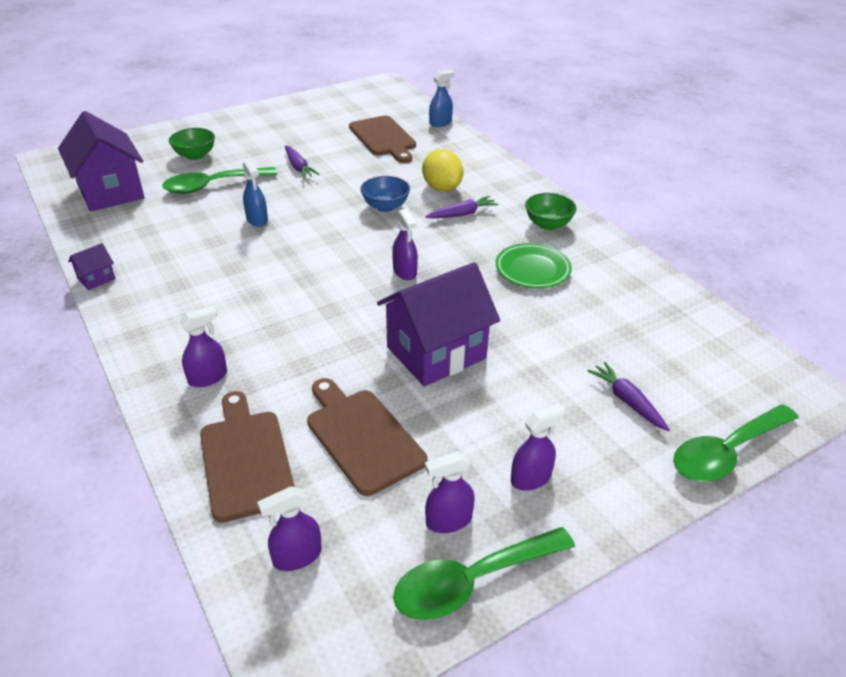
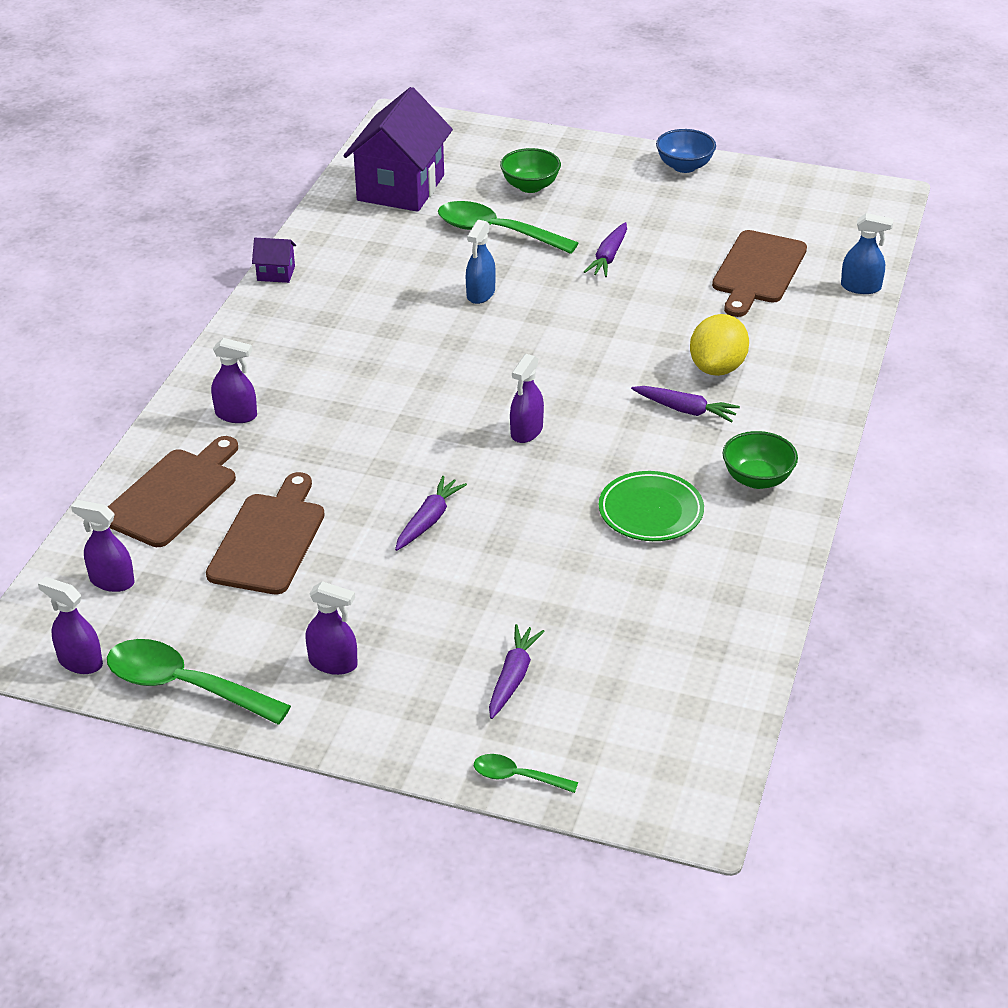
camera: 50 degrees right, 0 degrees up
blue bowl [361,176,410,212] -> blue bowl moved to [656,129,716,173]
purple house [377,262,500,387] -> purple carrot [395,476,467,551]
purple spray bottle [425,451,475,533] -> purple spray bottle moved to [38,577,103,674]
green spoon [673,404,799,482] -> green spoon [474,754,578,793], size x0.51

